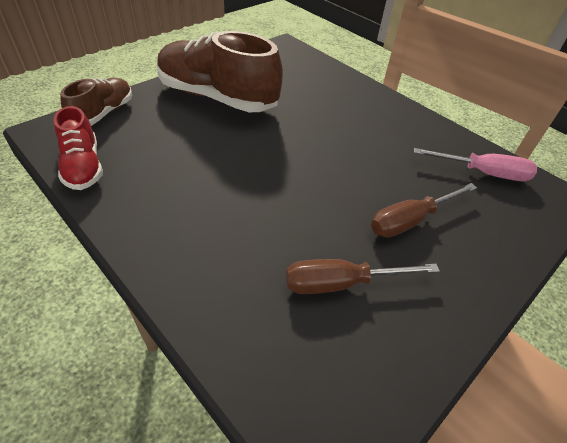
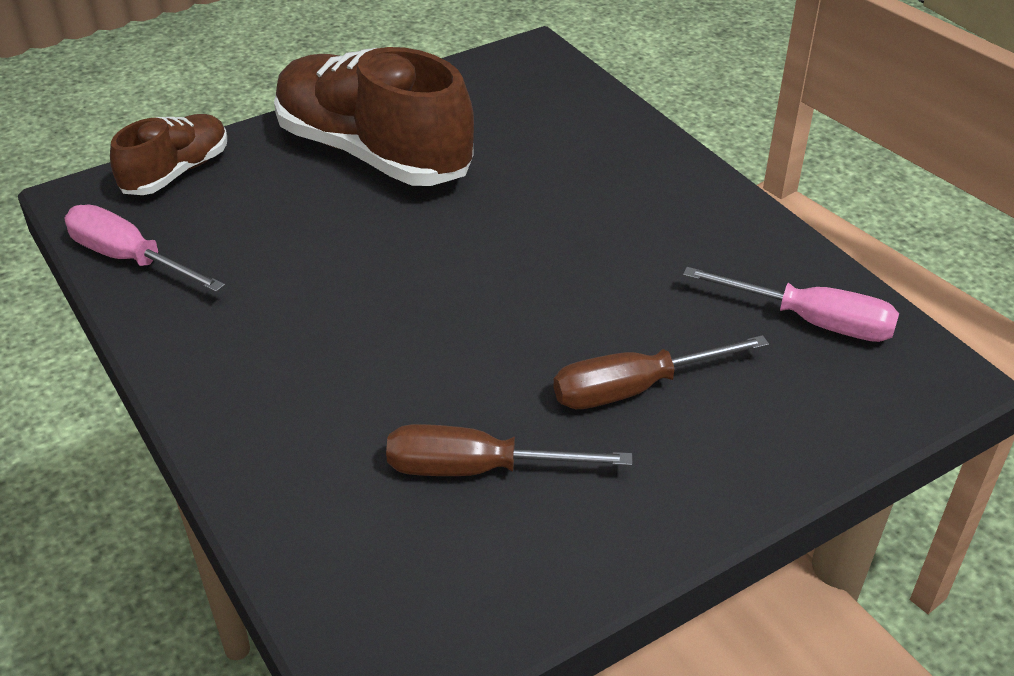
camera: 15 degrees right, 5 degrees down
red shoe [54,106,103,190] -> pink screwdriver [64,204,225,292]

